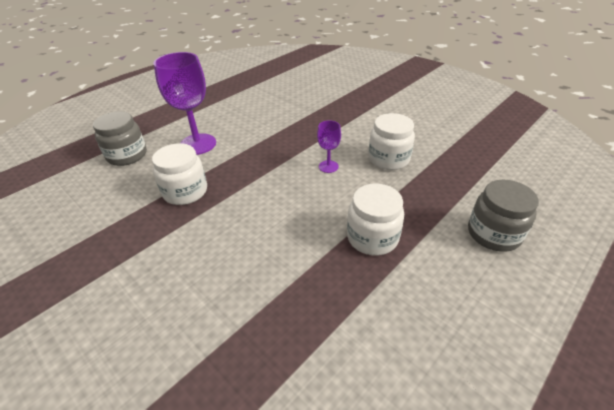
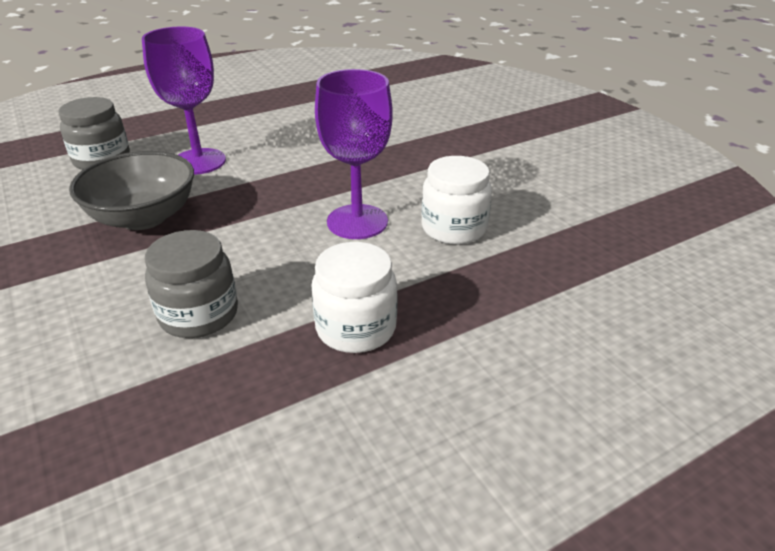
camera: 15 degrees right, 5 degrees down
white jar [152,143,207,205] -> grey bowl [69,151,194,230]
purple goblet [317,120,341,173] -> purple goblet [315,69,393,239], size x2.00
grey jar [468,180,539,252] -> grey jar moved to [145,230,238,338]

